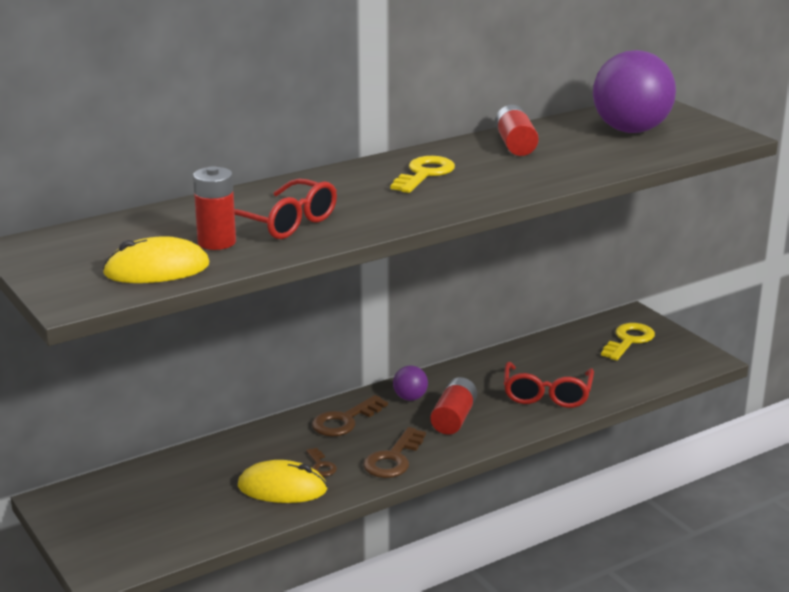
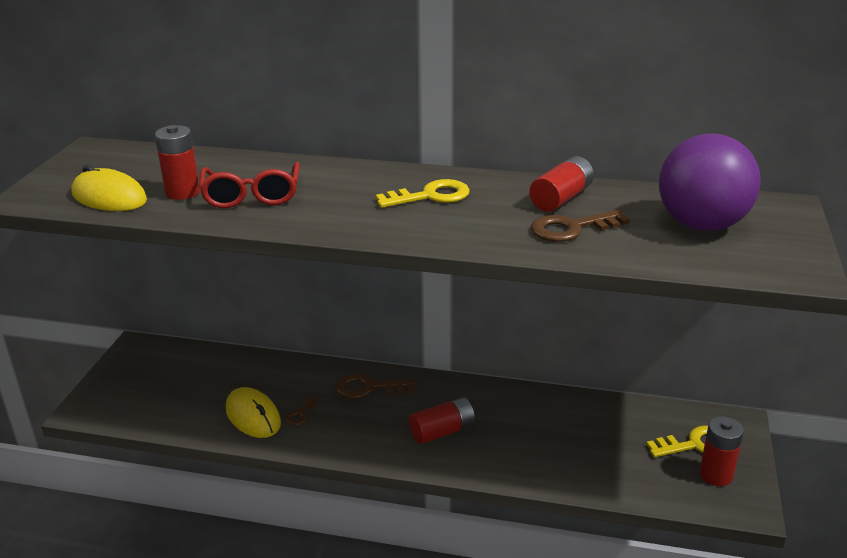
camera: 45 degrees right, 5 degrees up
brown key [363,427,426,478] -> brown key moved to [531,210,630,242]
purple ball [393,365,428,401] -> none
red glasses [504,362,594,408] -> none
none -> red battery [699,416,744,486]

